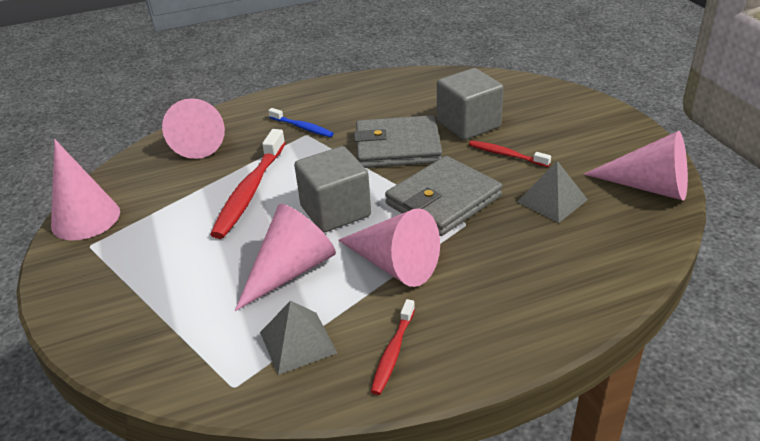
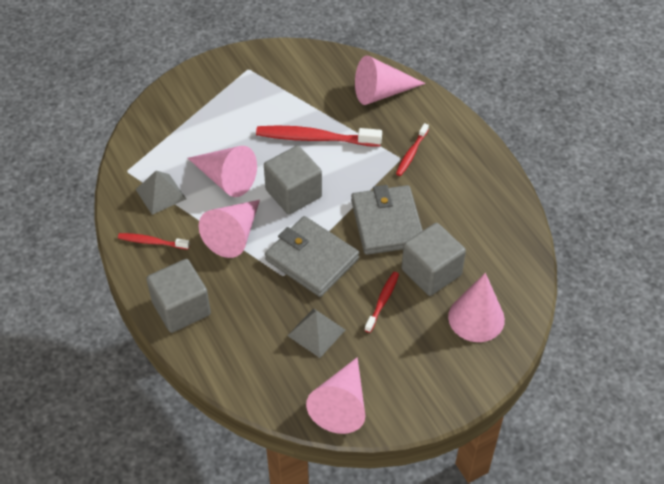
camera: 80 degrees right, 15 degrees up
pink cone [51,139,120,240] -> pink cone moved to [448,273,505,342]
blue toothbrush [268,108,334,137] -> red toothbrush [396,123,429,176]
none -> grey cube [146,259,211,333]

